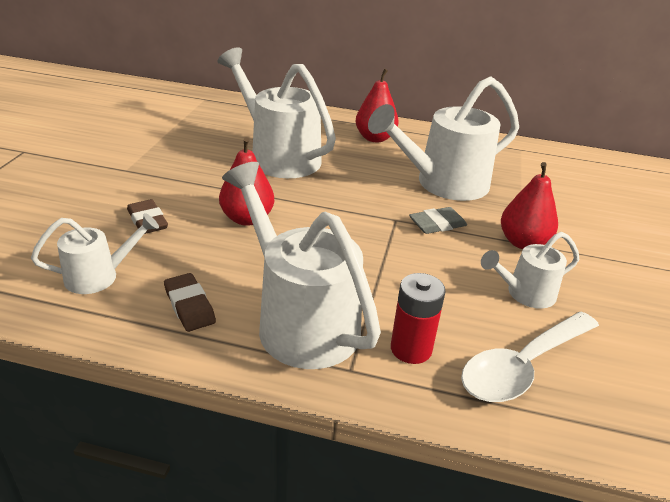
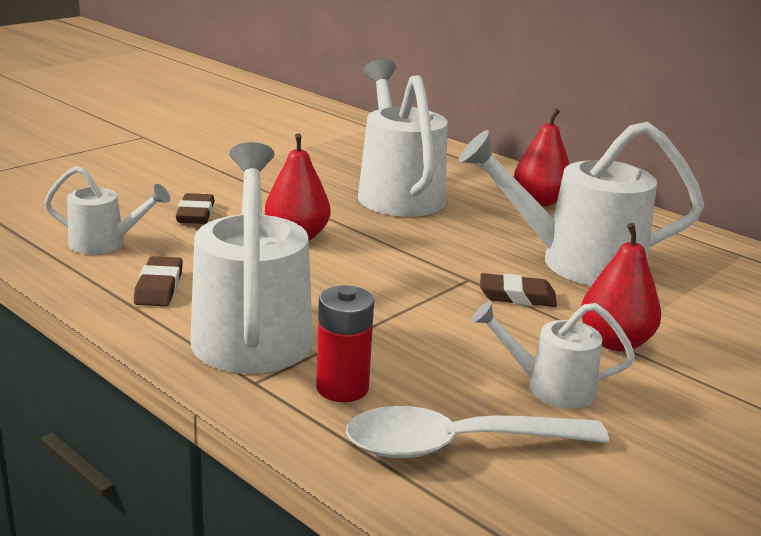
camera: 30 degrees right, 10 degrees down
grey eraser [409,207,467,234] -> brown eraser [480,273,557,307]

